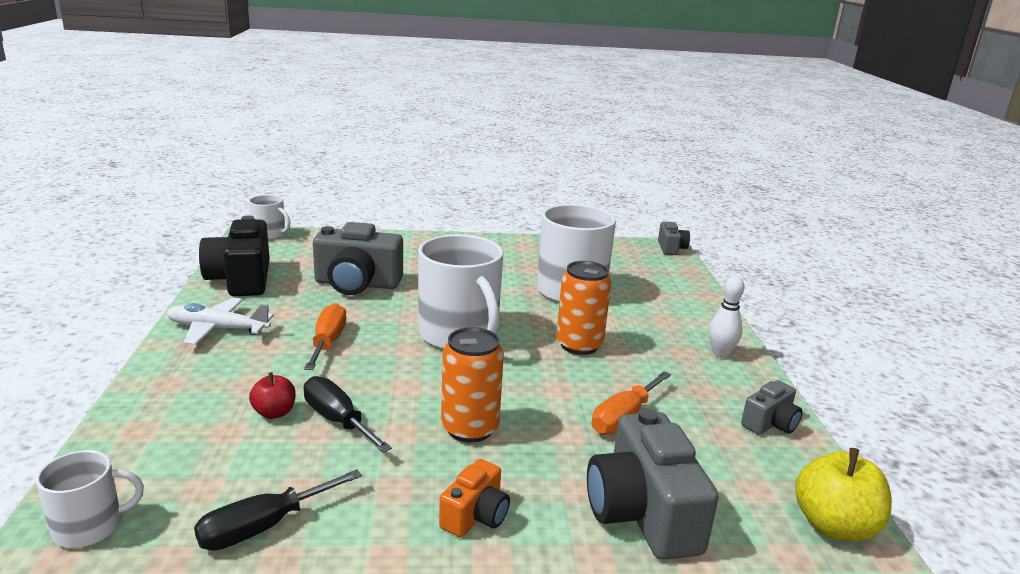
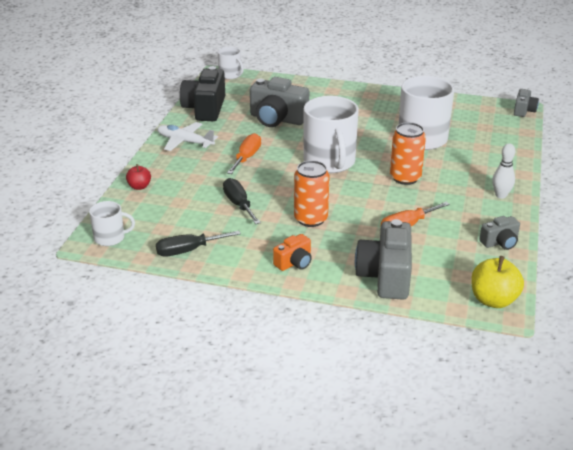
camera: 20 degrees right, 10 degrees up
red apple [249,372,296,419] -> red apple moved to [126,164,151,190]

